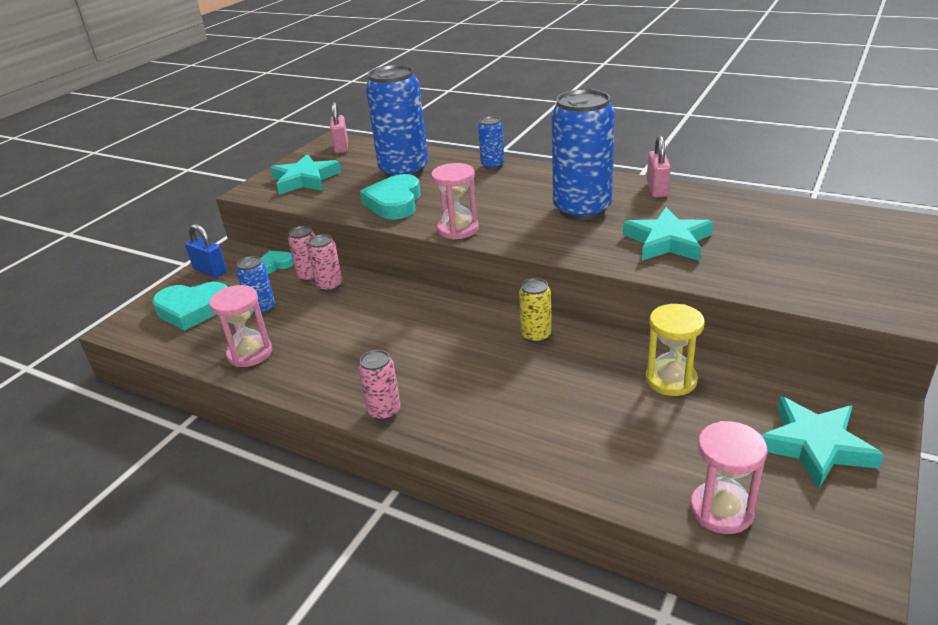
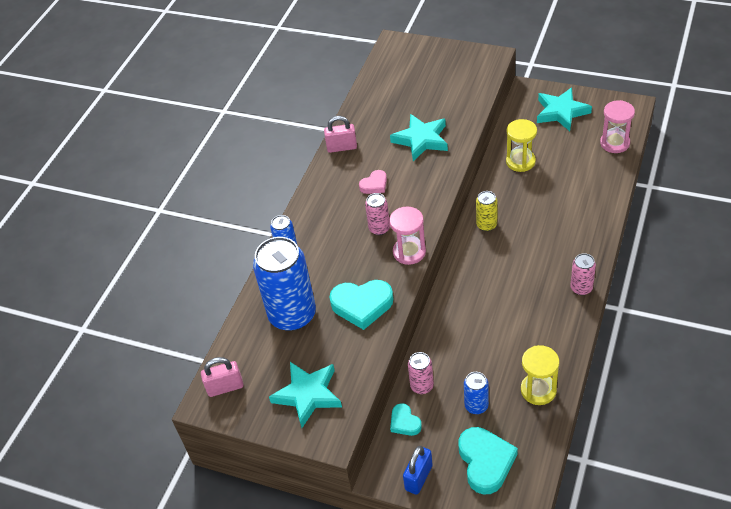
camera: 95 degrees left, 15 degrees up
pink hourglass [209,285,272,367] -> yellow hourglass [521,345,559,405]
pink can [308,234,343,292] -> pink can moved to [365,193,390,235]
blue can [551,89,615,220] -> pink heart [359,170,387,194]

